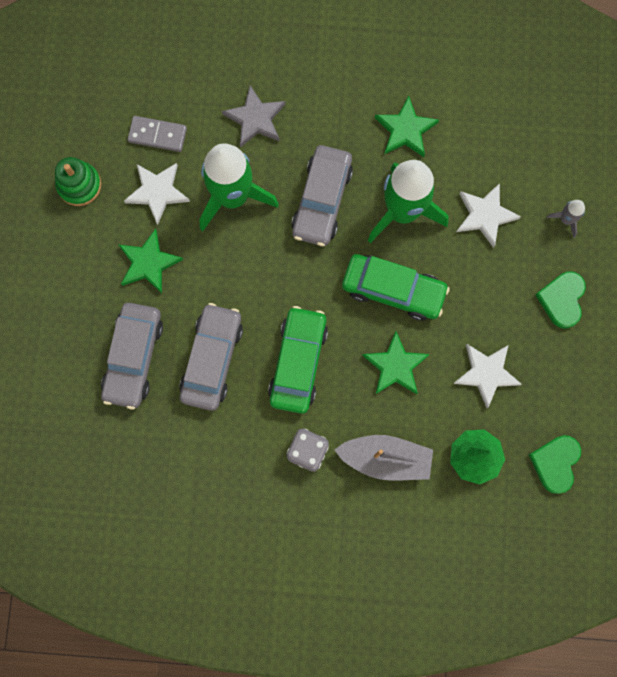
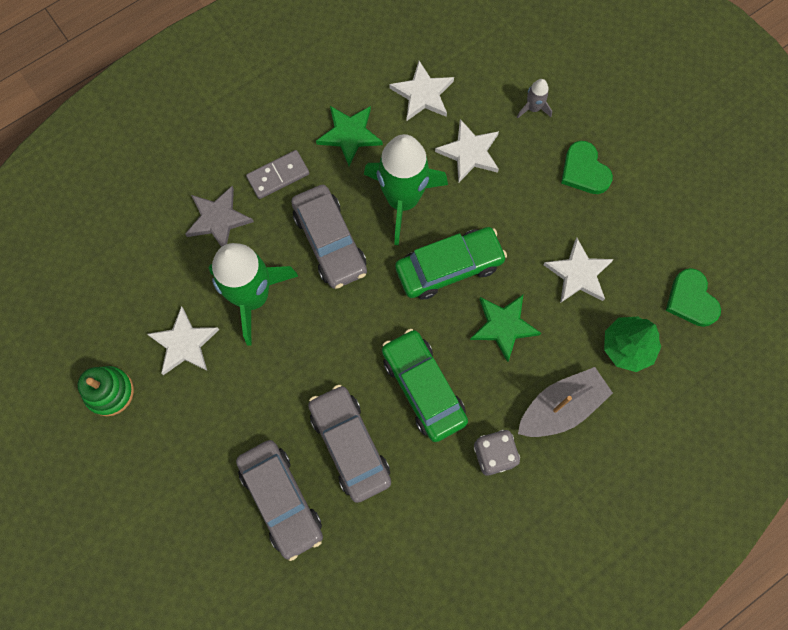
camera: 40 degrees left, 5 degrees down
green star [119,229,183,293] -> none
grey domino [128,116,187,152] -> grey domino moved to [246,150,309,199]
none -> white star [390,61,454,121]

